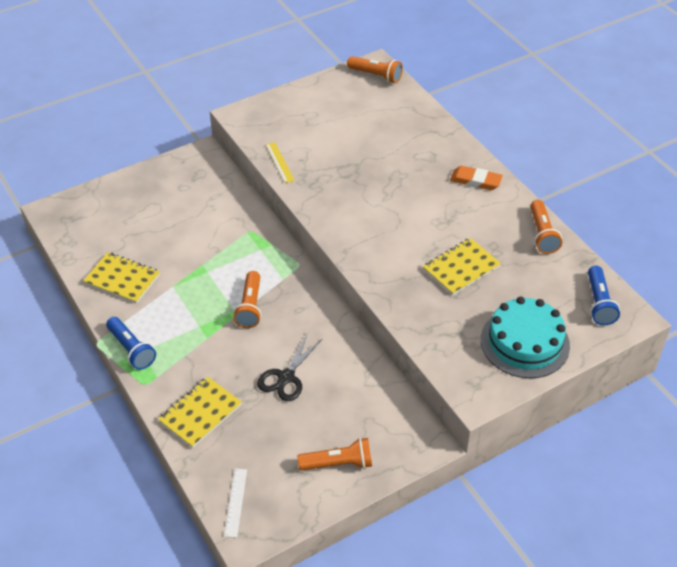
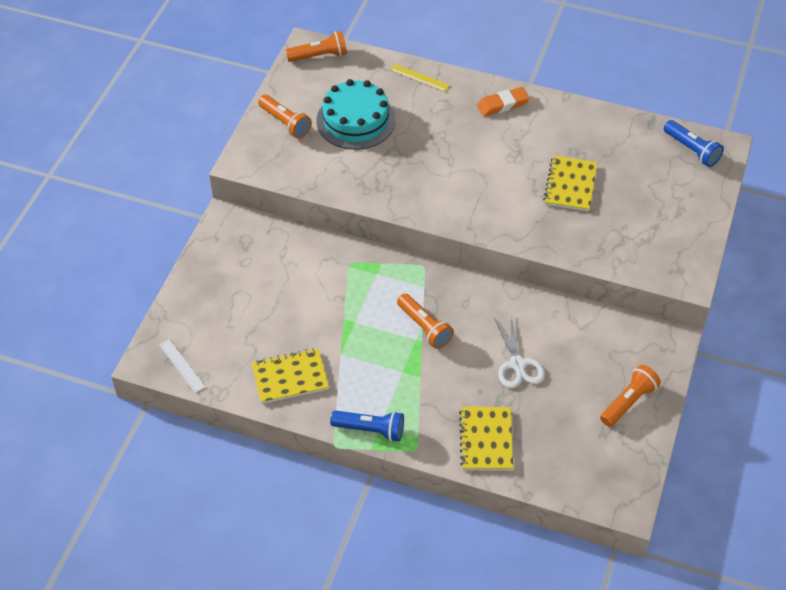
camera: 40 degrees left, 5 degrees up
white ruler [224,469,247,538] -> white ruler moved to [159,339,205,393]
black scissors [257,334,323,401] -> white scissors [494,315,545,388]
yellow ruler [266,142,295,183] -> yellow ruler moved to [390,64,450,92]
turquoise cake [481,297,570,378] -> turquoise cake moved to [316,79,395,150]
orange flashlight [530,200,562,254] -> orange flashlight moved to [258,95,312,139]

